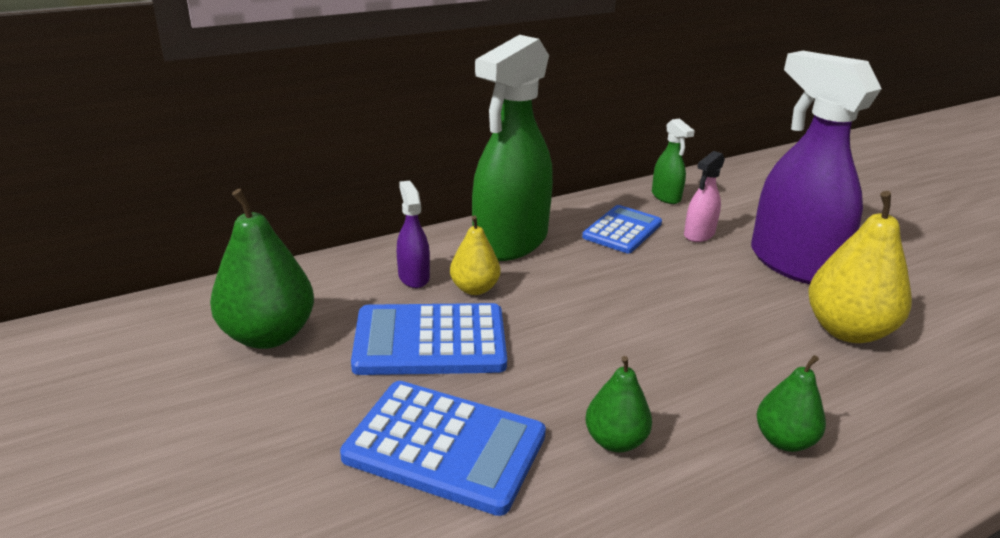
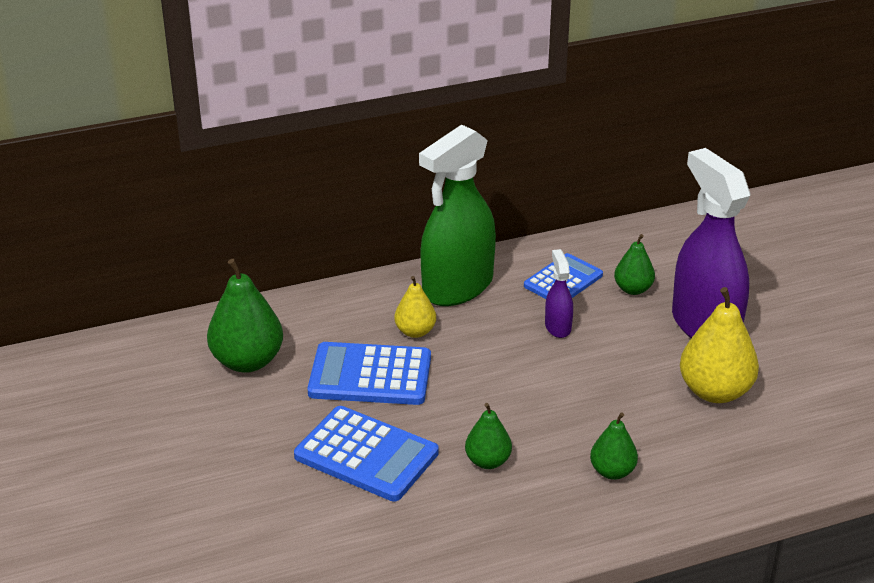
camera: 10 degrees right, 5 degrees up
purple spray bottle [397,181,430,288] -> purple spray bottle moved to [545,249,573,338]
green spray bottle [652,118,695,204] -> none
pink spray bottle [684,151,725,242] -> green pear [614,234,655,295]

